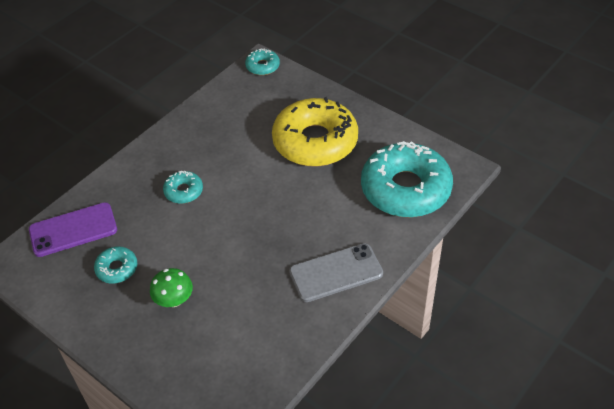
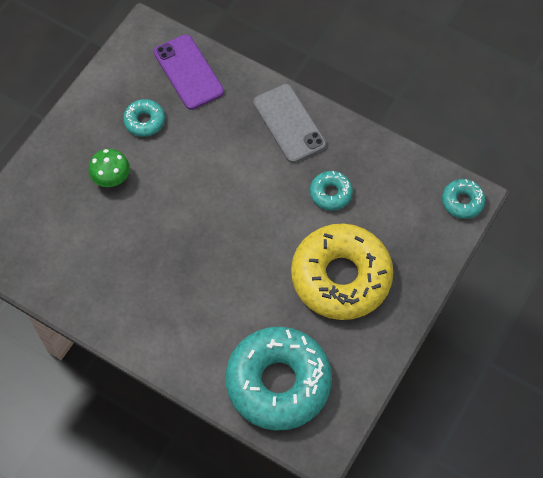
camera: 80 degrees right, 15 degrees up
turquoise donut [163,171,203,204] -> turquoise donut moved to [310,171,353,210]
grey phone [289,243,383,302] -> grey phone moved to [253,84,326,163]

